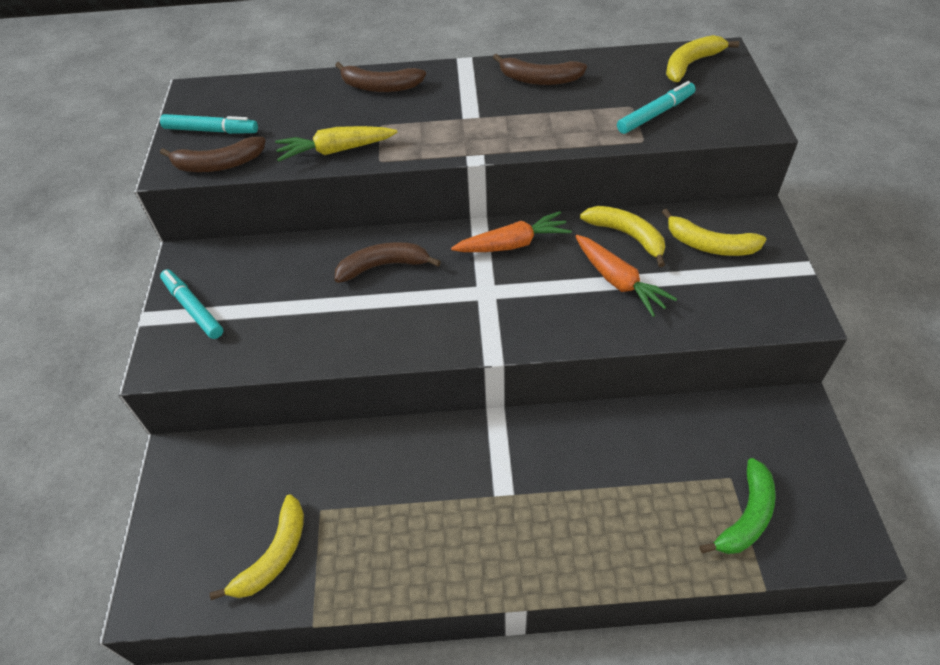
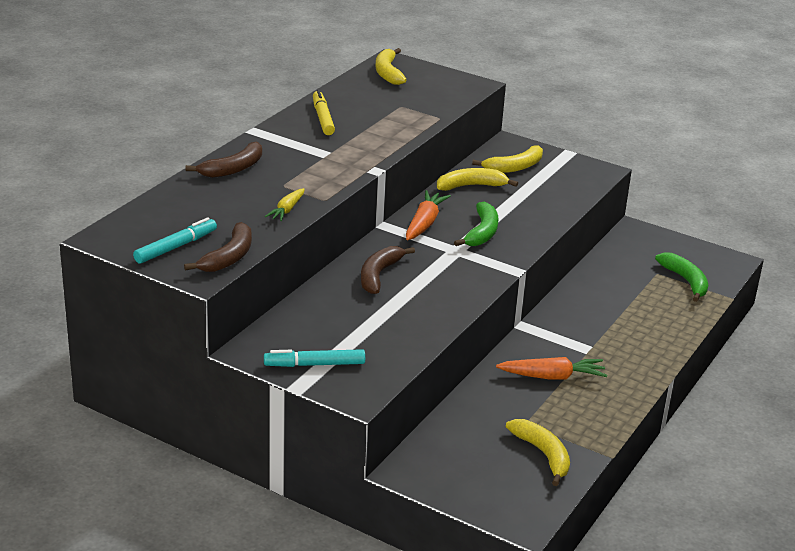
camera: 60 degrees left, 20 degrees down
yellow carrot [275,126,398,162] -> yellow carrot [265,188,305,221], size x0.63
brown banana [493,54,587,85] -> yellow marker [313,90,335,135]
orange carrot [575,235,677,317] -> orange carrot moved to [496,357,607,379]
turquoise marker [617,81,696,134] -> none
none -> green banana [454,202,498,246]

